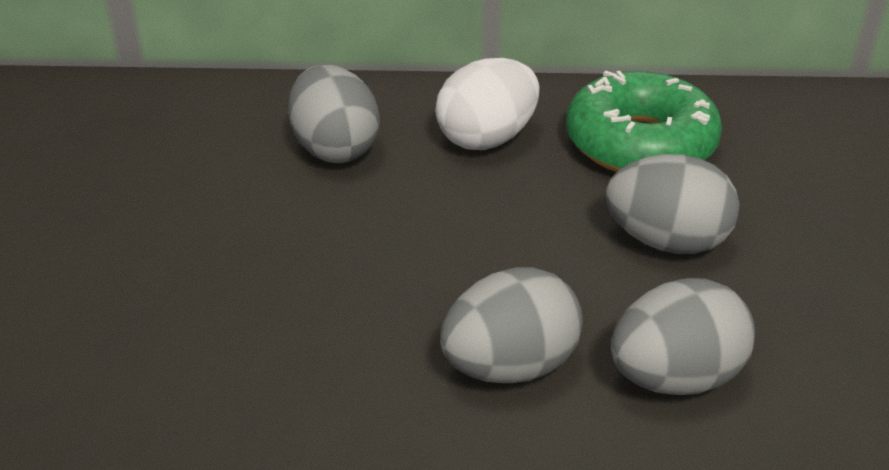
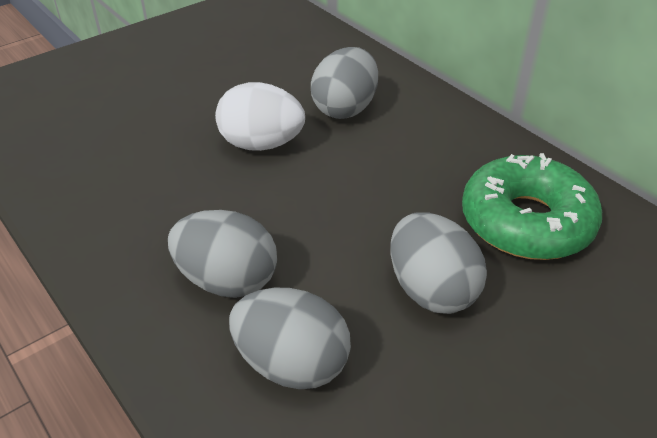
camera: 50 degrees right, 5 degrees up
white egg [435,58,540,150] -> white egg moved to [215,82,305,151]

